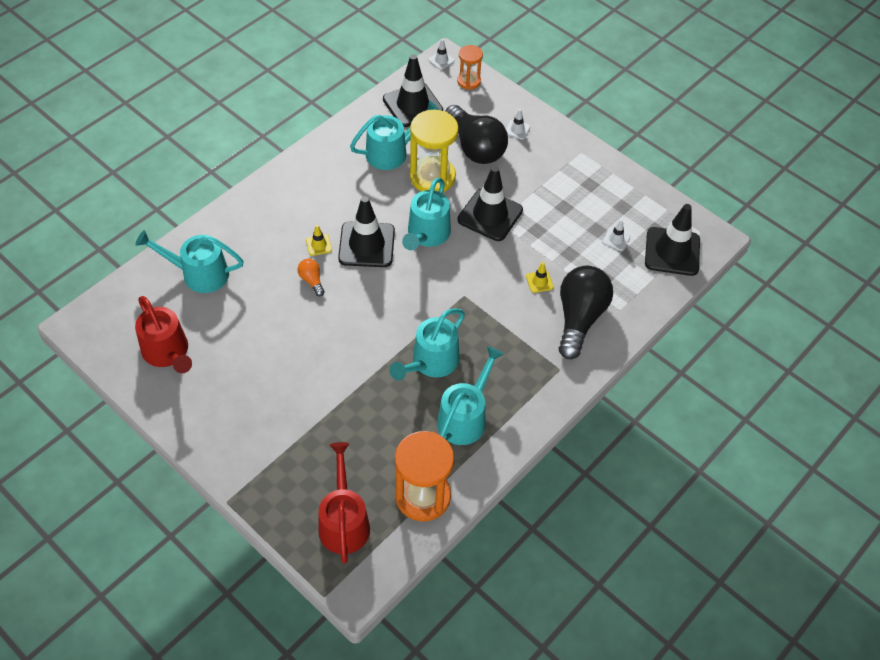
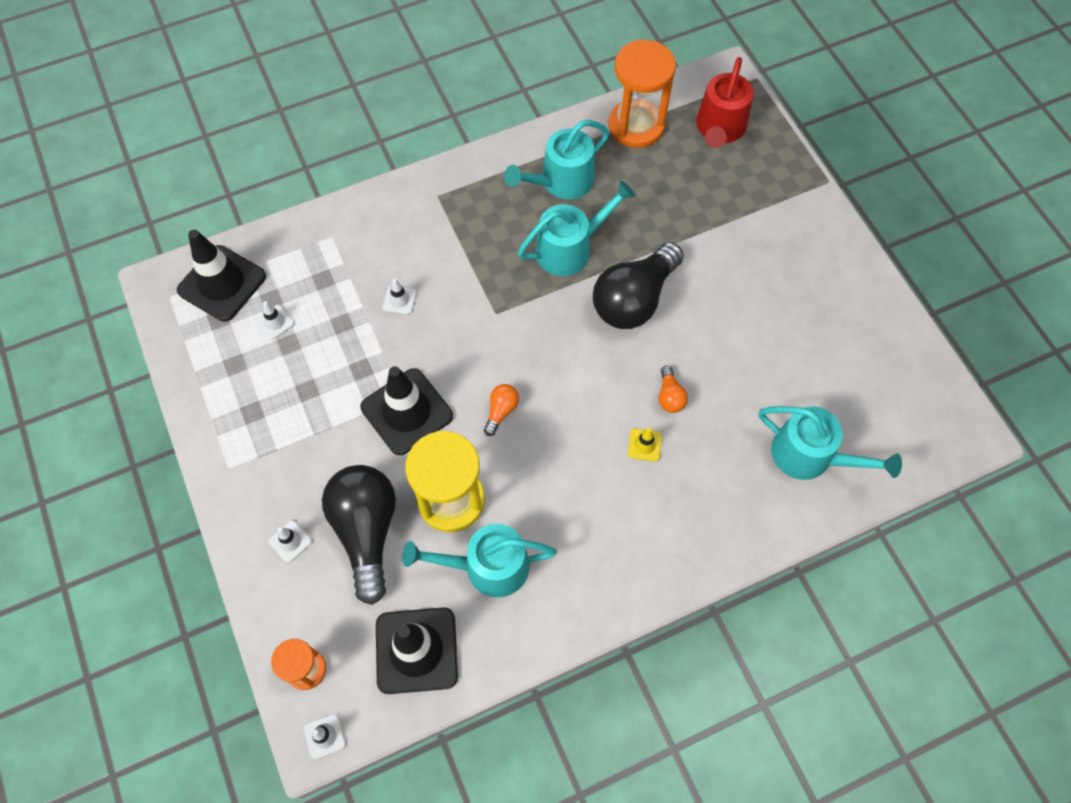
camera: 155 degrees left, 10 degrees up
red watering can [135,296,192,373] -> none
black traffic cone [338,196,395,267] -> none
turquoise watering can [402,178,451,250] -> orange light bulb [484,384,519,436]
yellow traffic cone [526,262,554,293] -> white traffic cone [383,278,417,315]
black light bulb [559,266,613,359] -> black light bulb moved to [593,242,684,329]

